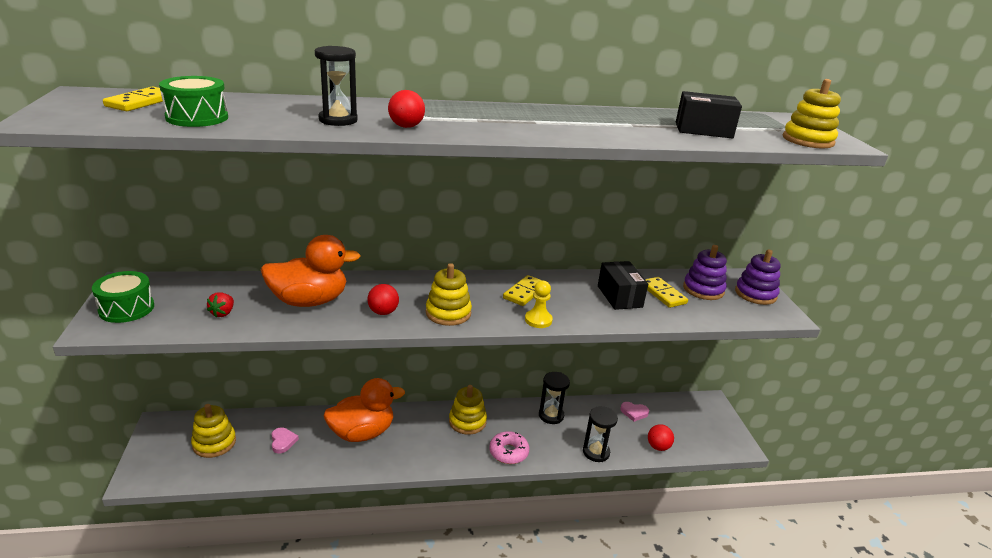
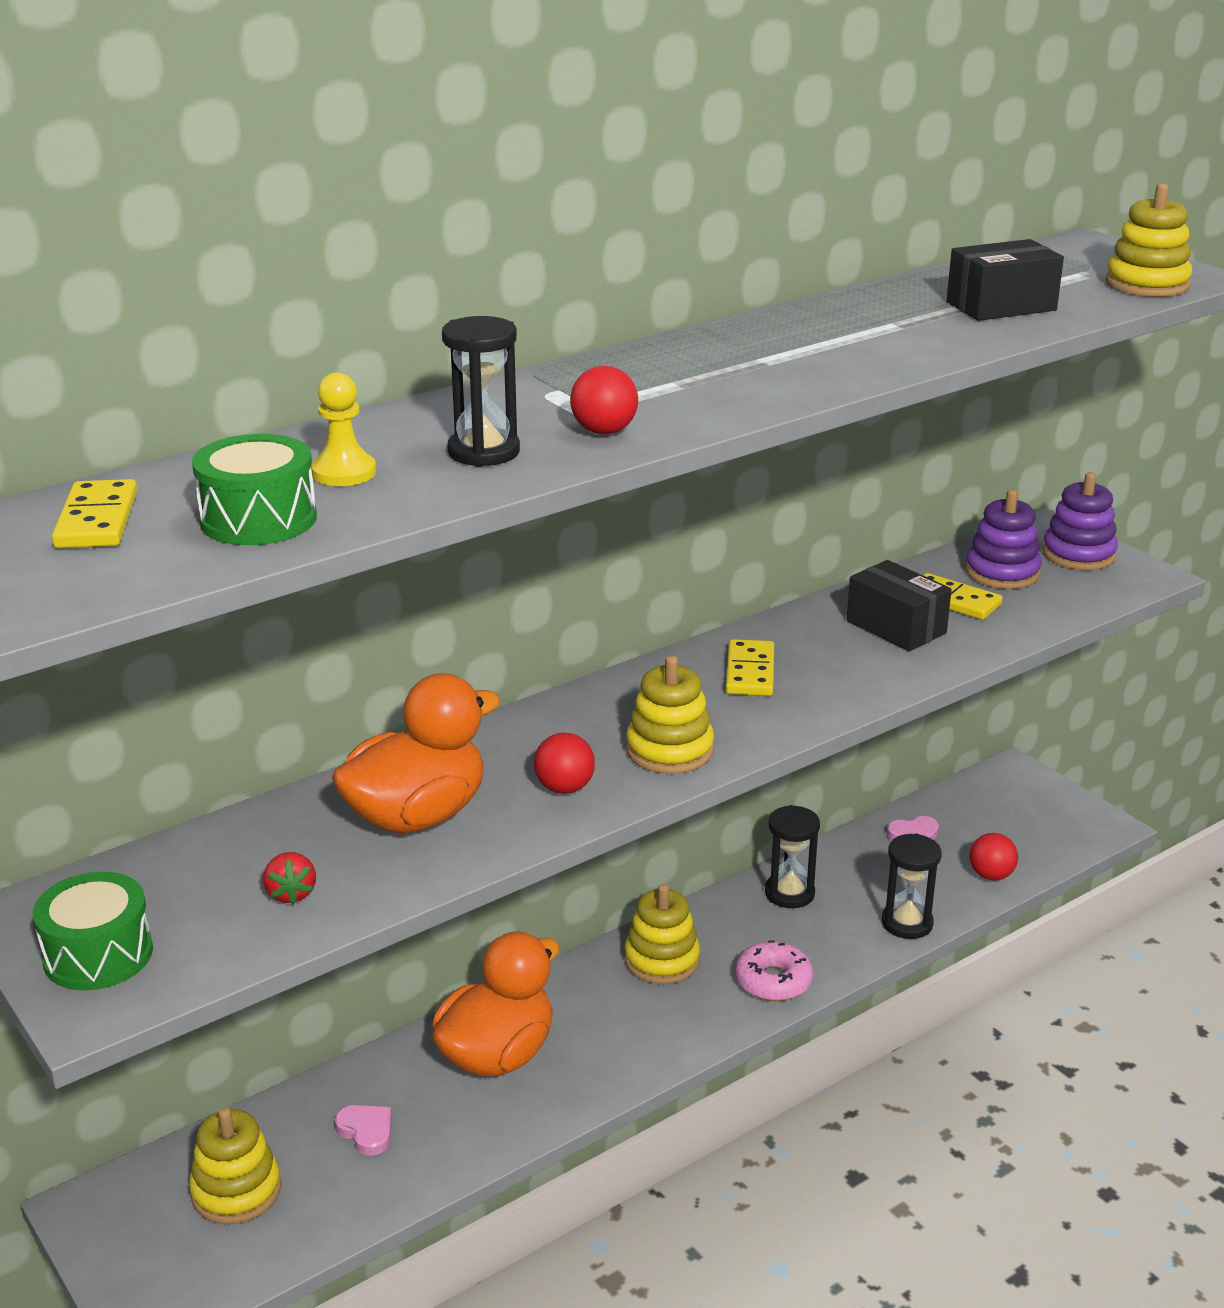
camera: 25 degrees left, 0 degrees up
yellow pawn [525,281,553,328] -> yellow pawn moved to [311,372,376,486]

